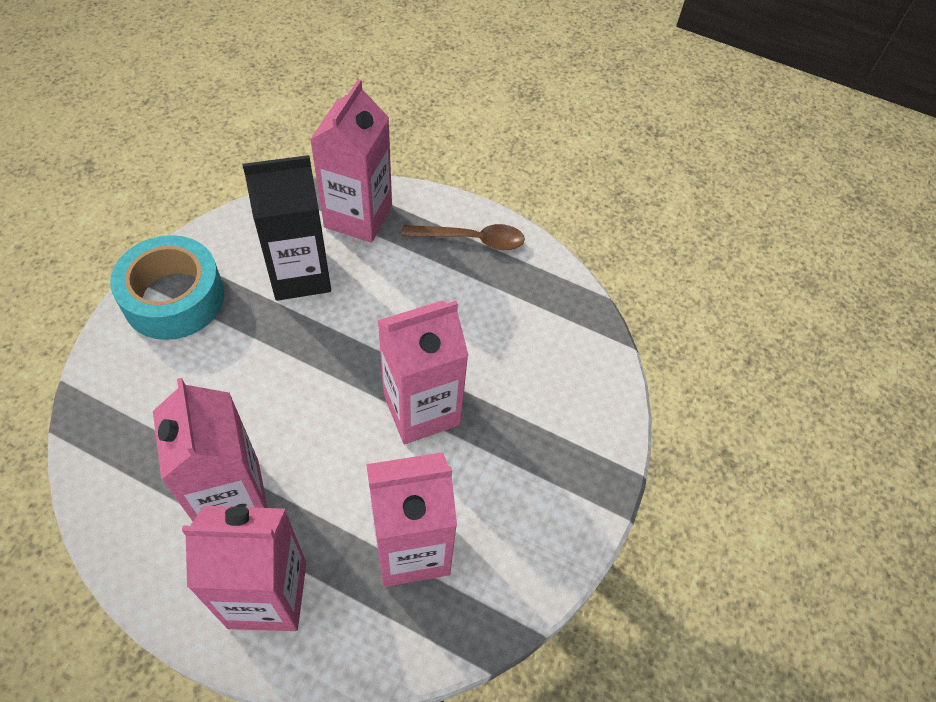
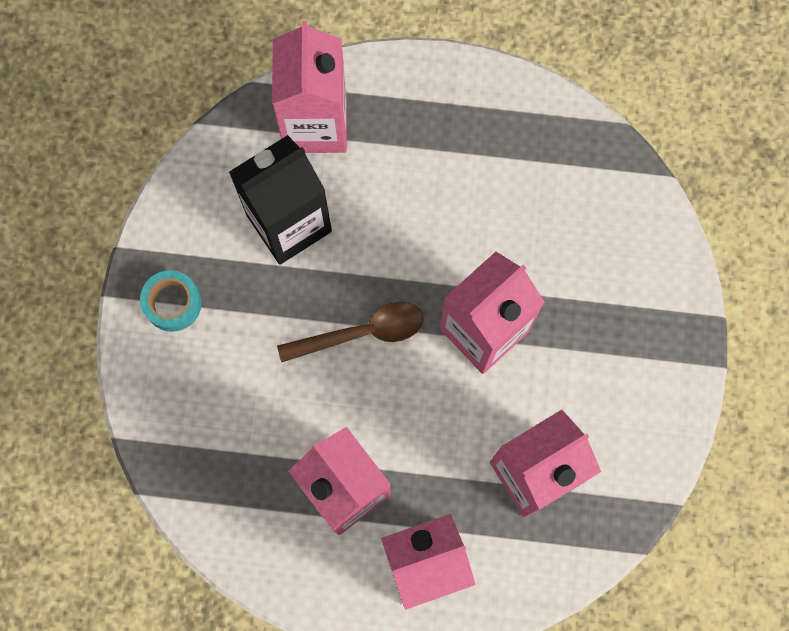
camera: 15 degrees left, 20 degrees up
turquoise tape [110,235,224,340] -> turquoise tape [140,270,202,332], size x0.52
brown spoon [402,224,525,250] -> brown spoon moved to [277,302,424,362]

